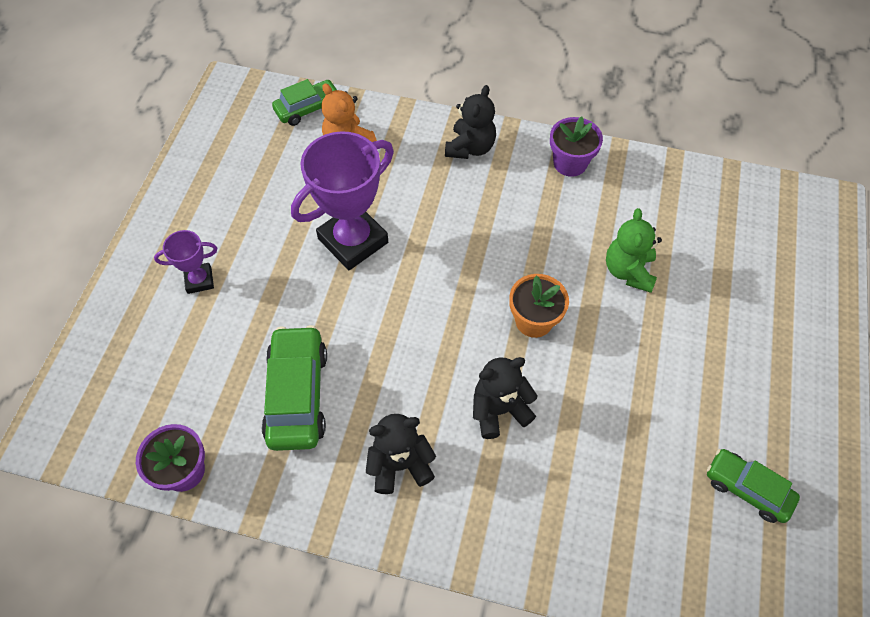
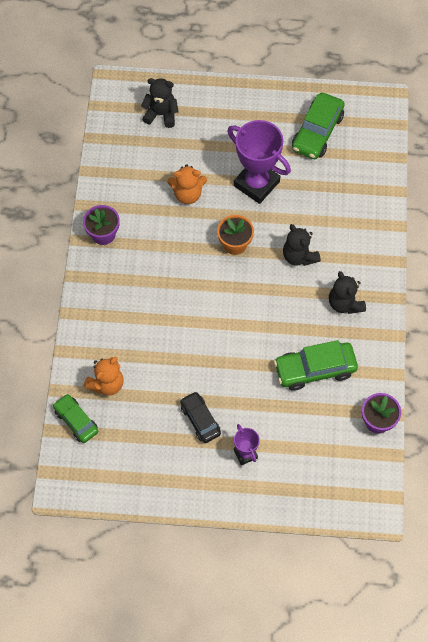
camera: 100 degrees left, 5 degrees up
purple trophy [291,131,394,270] -> purple trophy moved to [227,120,291,204]
black teddy bear [445,85,496,159] -> black teddy bear moved to [141,78,179,128]
green teddy bear [606,208,662,293] -> orange teddy bear [168,164,207,204]
green car [707,449,800,523] -> green car [292,93,345,159], size x1.55
none -> black car [180,391,221,443]

